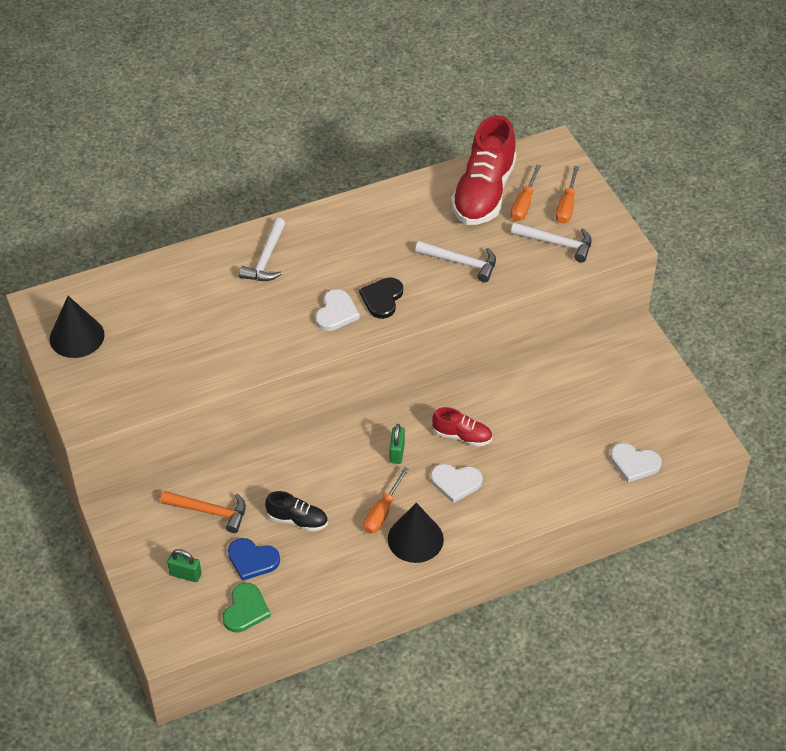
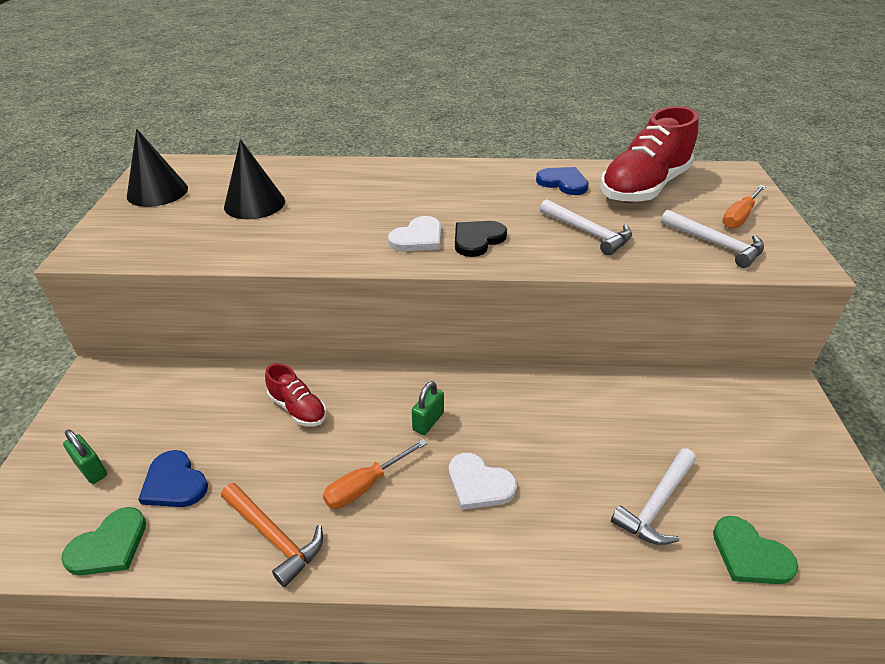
camera: 25 degrees right, 10 degrees down
orange hammer [161,491,246,533] -> orange hammer moved to [221,483,323,587]
white hammer [239,218,286,281] -> white hammer moved to [611,448,696,545]
black shoe [265,491,328,532] -> none
black cone [388,503,444,563] -> black cone moved to [224,139,285,219]
red shoe [432,407,492,446] -> red shoe moved to [265,363,326,426]
orange screwdriver [511,165,541,221] -> none
white heart [610,443,662,482] -> green heart [713,516,798,584]
none -> blue heart [536,167,589,195]

